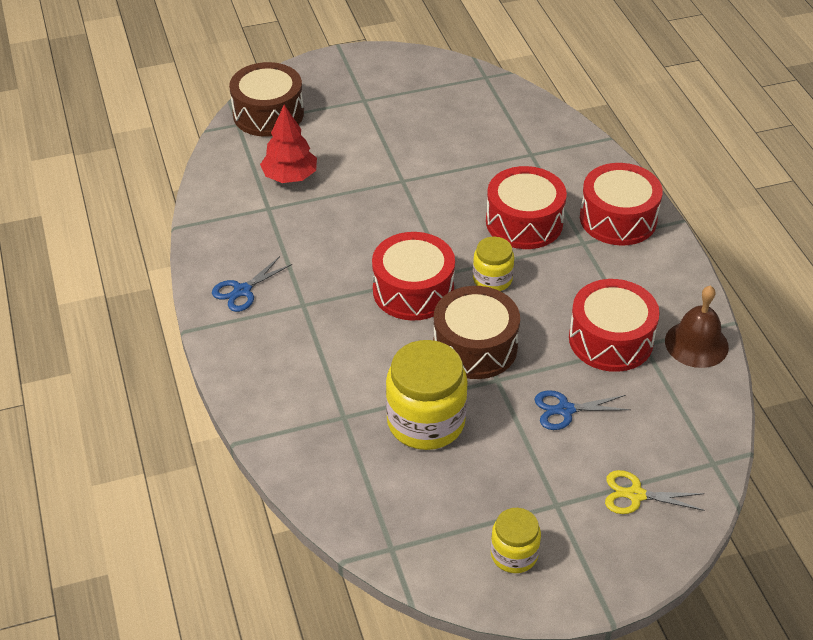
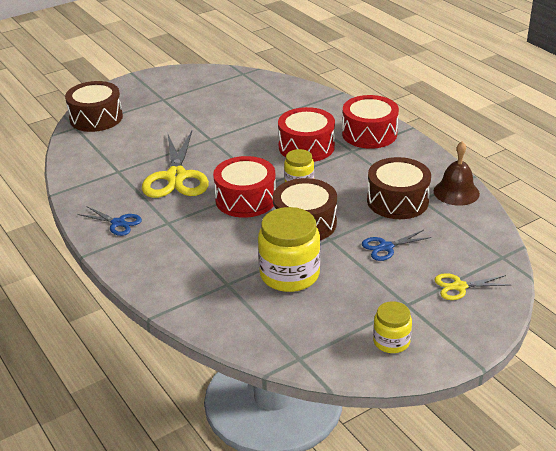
camera: 15 degrees left, 10 degrees down
blue scissors [212,256,292,312] -> blue scissors turned 90 degrees counterclockwise [78,206,142,236]
red tree [260,105,317,183] -> none
red drum [569,279,660,372] -> brown drum [367,157,431,219]
none -> yellow scissors [142,131,209,198]

